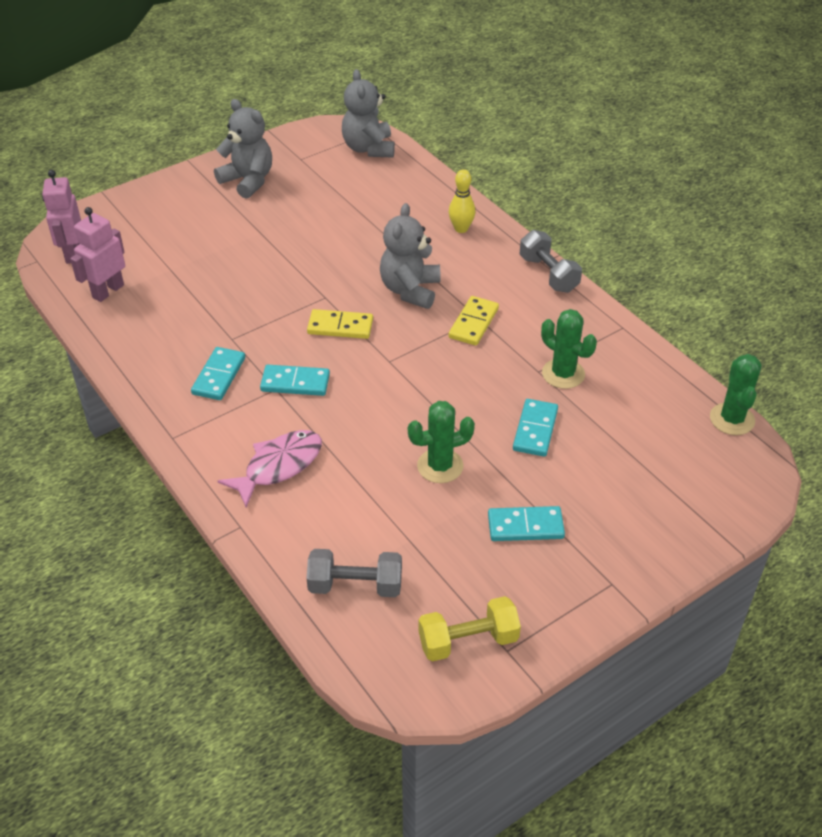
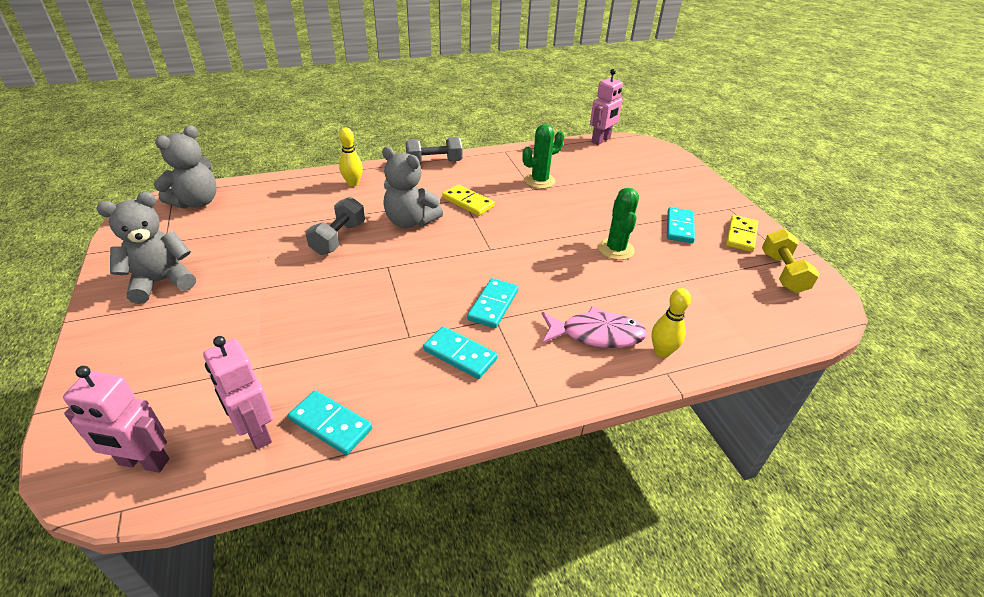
camera: 75 degrees left, 5 degrees down
pink fish [217,430,322,508] -> pink fish turned 120 degrees clockwise [542,306,647,348]
grey dumbbell [306,549,402,597] -> grey dumbbell moved to [306,197,365,255]
yellow domino [307,309,373,339] -> yellow domino moved to [726,215,758,252]
grey teddy bear [342,69,395,158] -> grey teddy bear turned 60 degrees counterclockwise [154,125,217,209]
turquoise domino [513,399,558,457] -> turquoise domino moved to [288,390,372,455]
green cactus [710,354,762,435] -> pink robot [590,69,623,145]
none -> yellow bowling pin [652,288,691,358]

